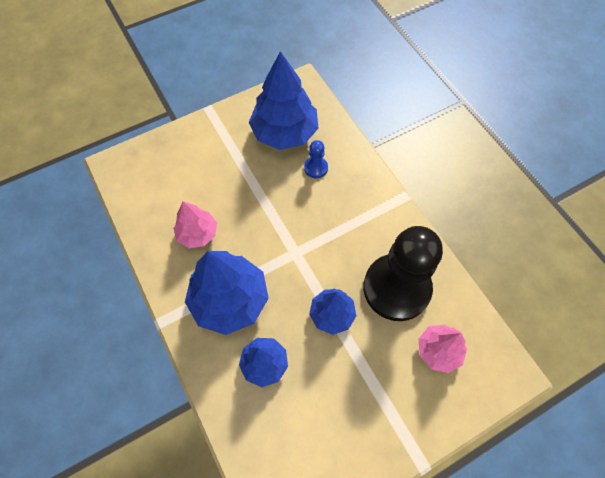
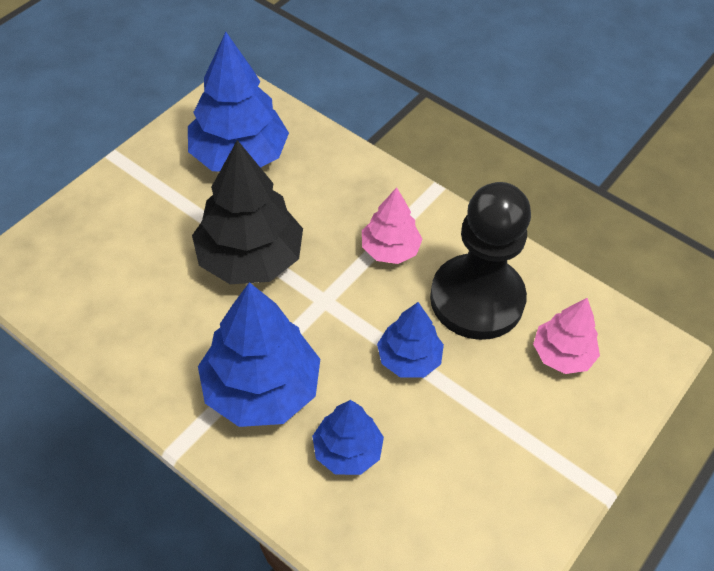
camera: 25 degrees left, 10 degrees down
pink tree [173,201,217,248] -> pink tree moved to [362,187,423,264]
blue pawn [304,140,328,178] -> none
none -> black tree [192,140,303,284]

